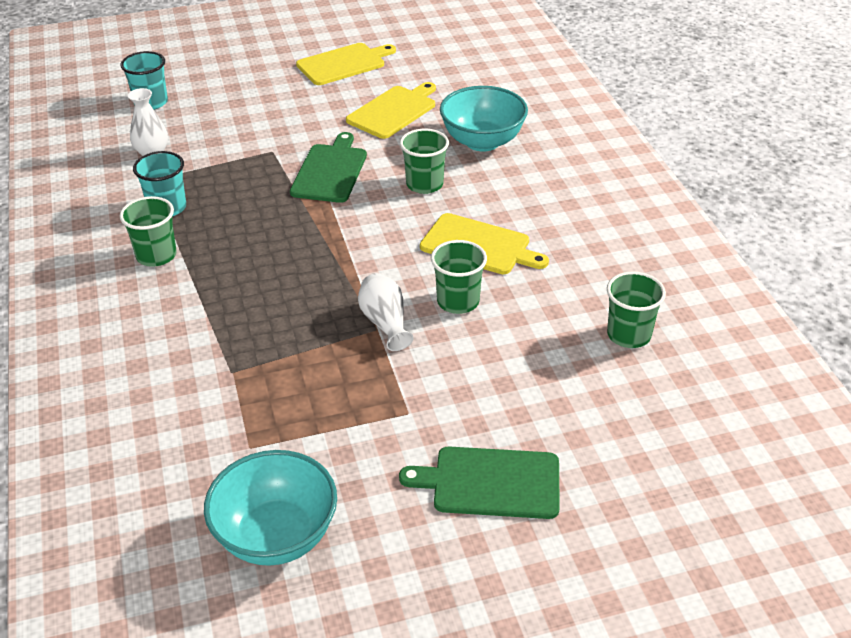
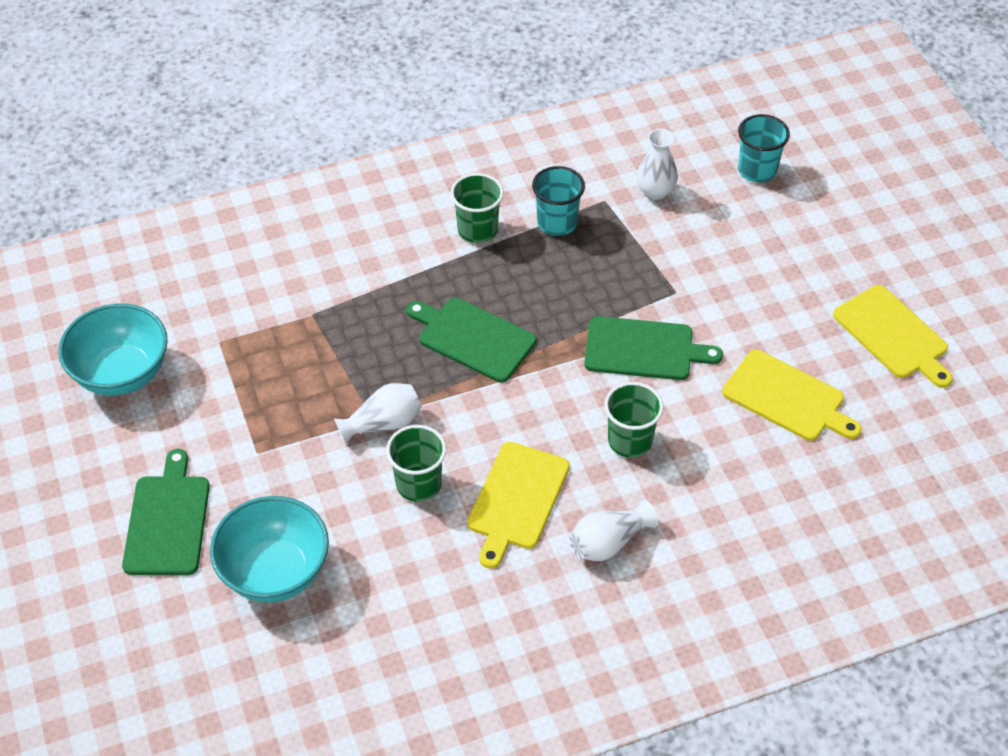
camera: 85 degrees right, 10 degrees up
turquoise bowl [440,86,528,152] -> turquoise bowl moved to [210,496,329,602]
green cup [607,272,666,348] -> none
none -> green cutting board [406,298,537,383]
none -> white vase [569,500,658,561]

